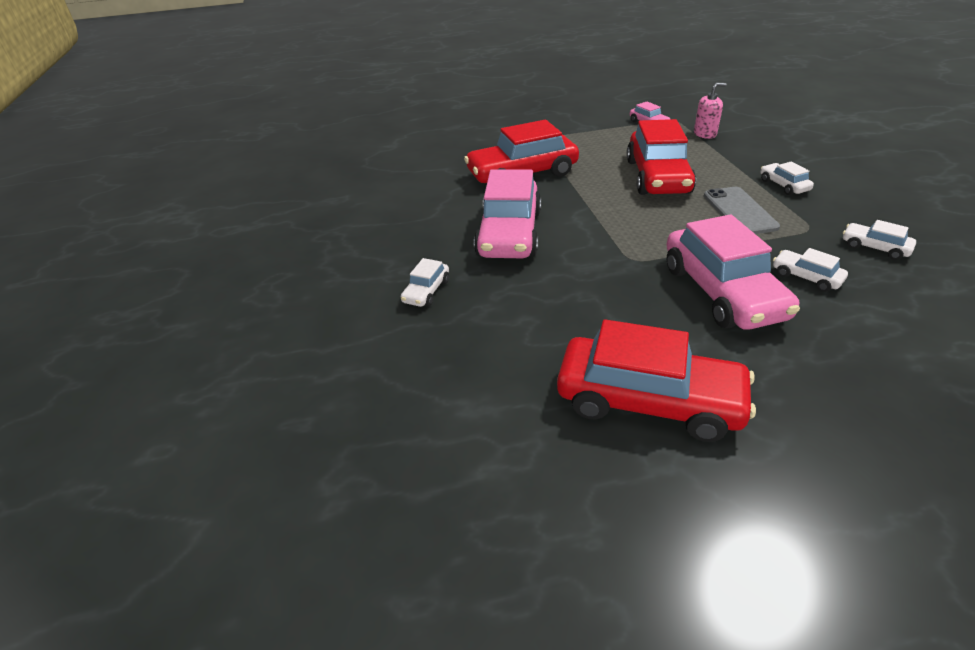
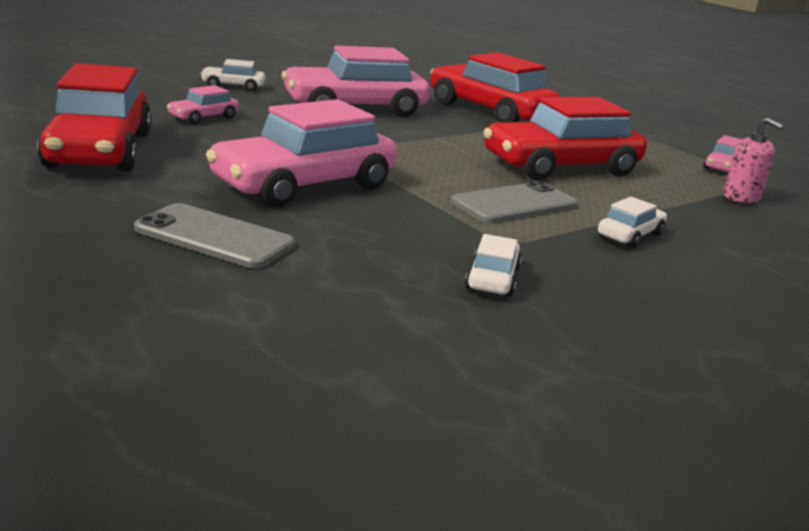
camera: 60 degrees right, 15 degrees down
white car [773,248,848,292] -> none
none -> grey phone [134,203,295,269]
none -> pink car [167,85,239,124]

